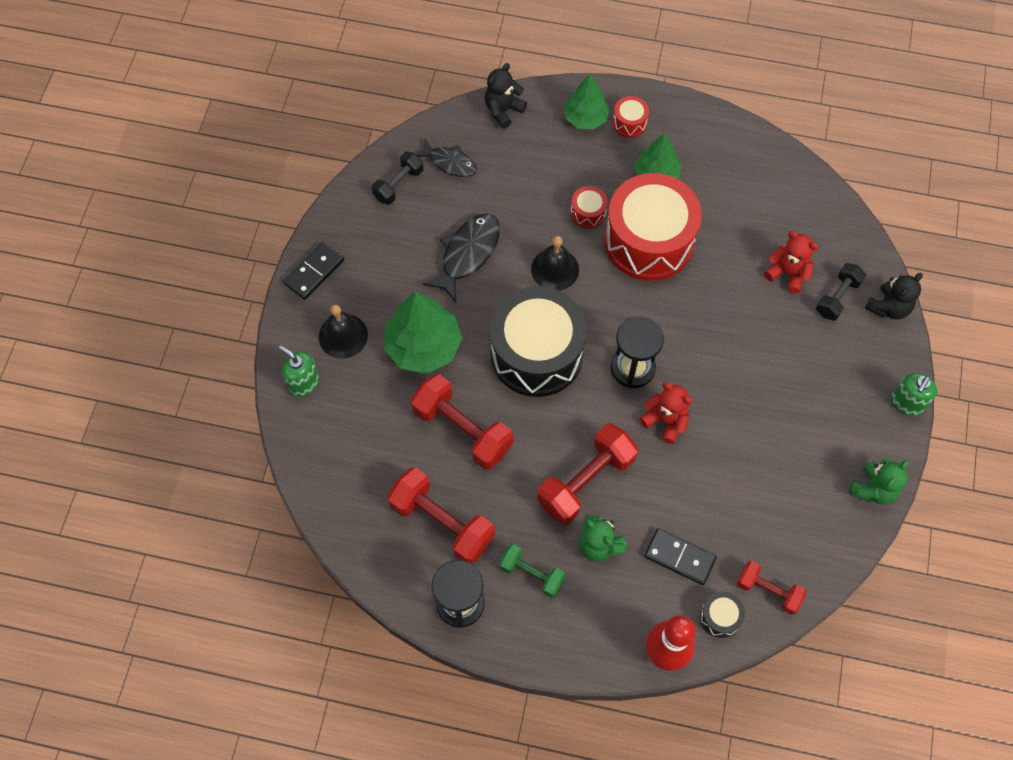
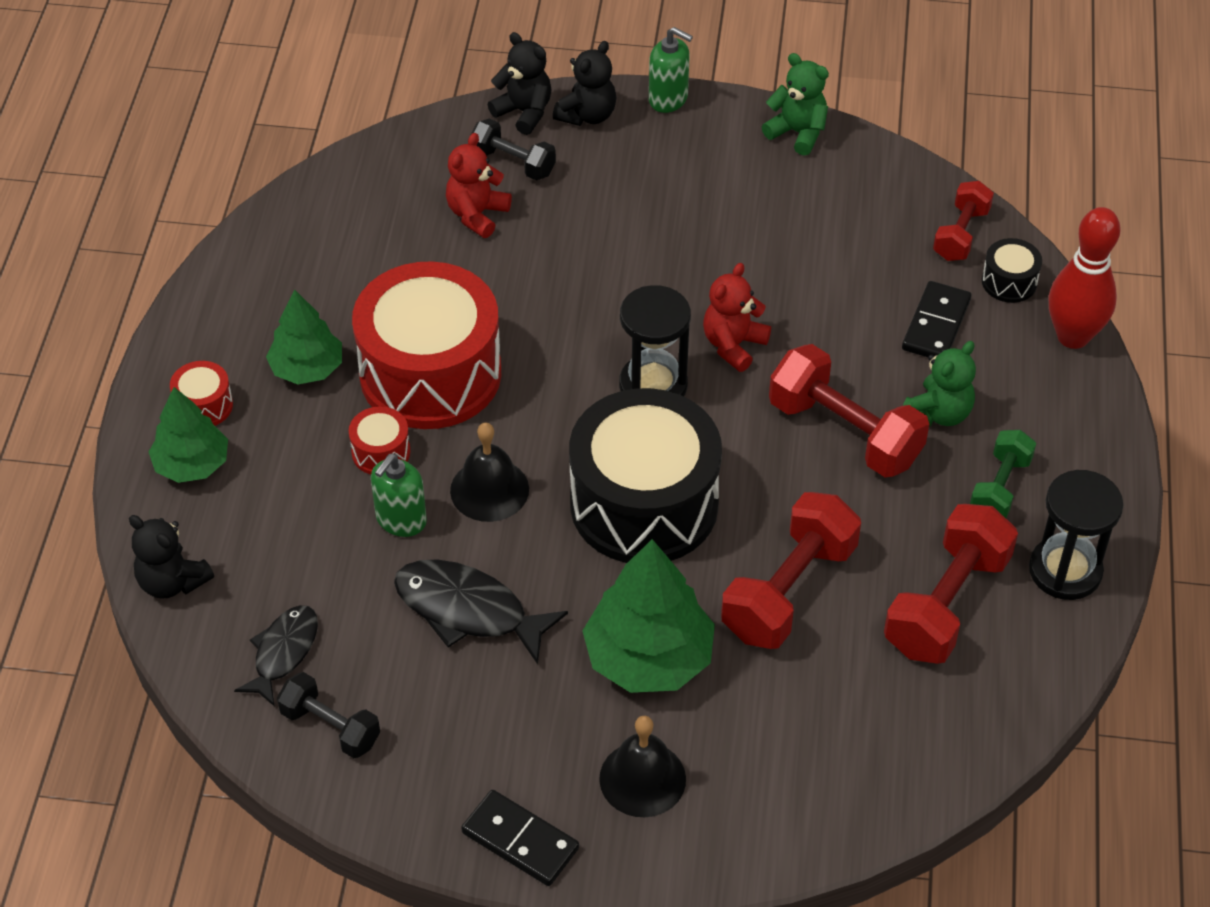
camera: 95 degrees left, 15 degrees down
green soap dispenser [279,345,319,397] -> green soap dispenser moved to [371,454,427,537]
none -> black teddy bear [553,41,616,126]

